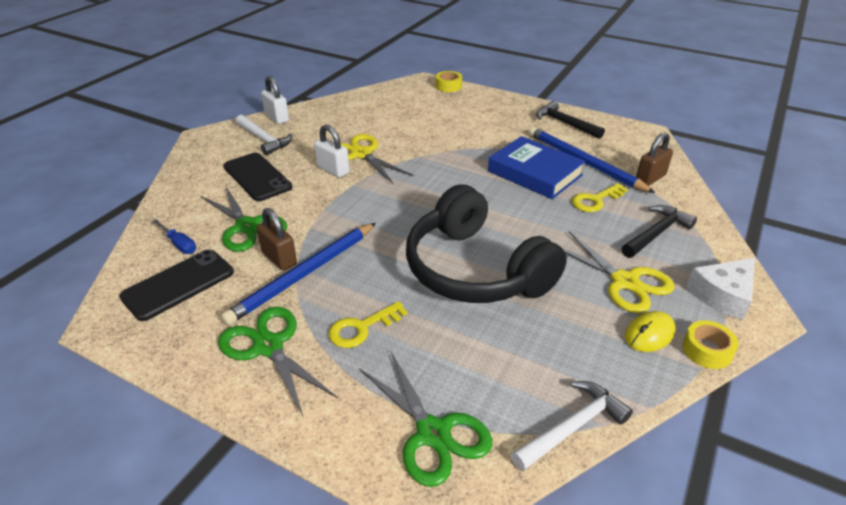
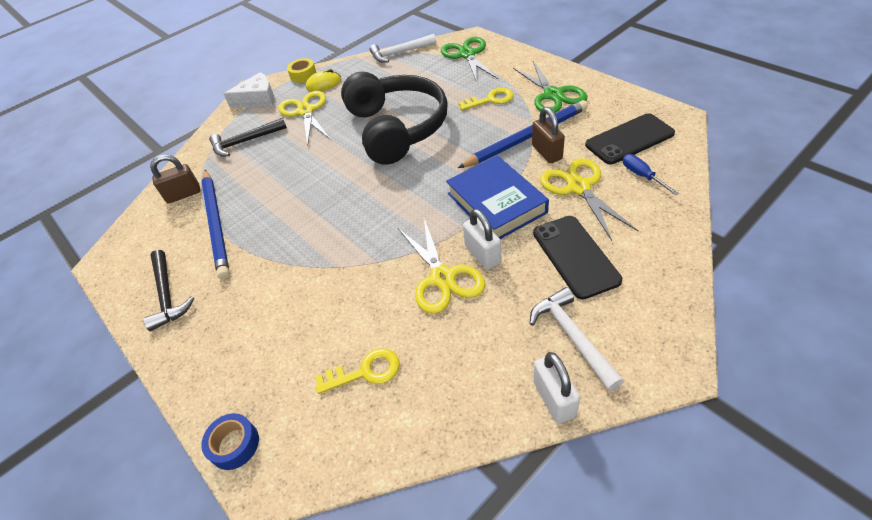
camera: 155 degrees left, 10 degrees up
green scissors [201,185,287,252] -> yellow scissors [540,158,639,241]
yellow tape [436,71,462,92] -> blue tape [201,413,259,470]
blue book [488,136,586,199] -> blue book moved to [446,156,549,239]
yellow key [572,183,628,212] -> yellow key moved to [316,348,400,394]

